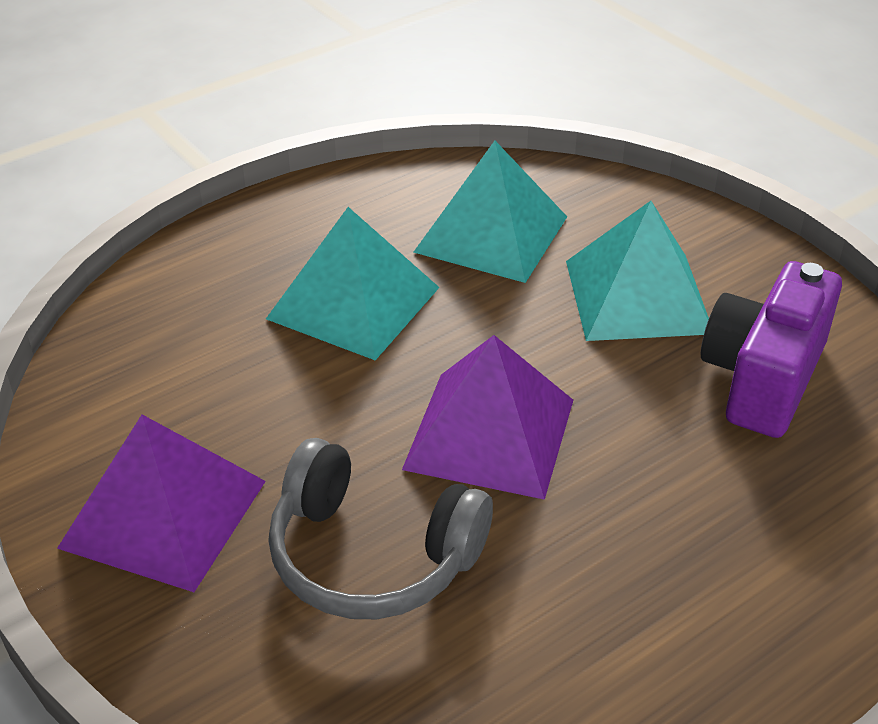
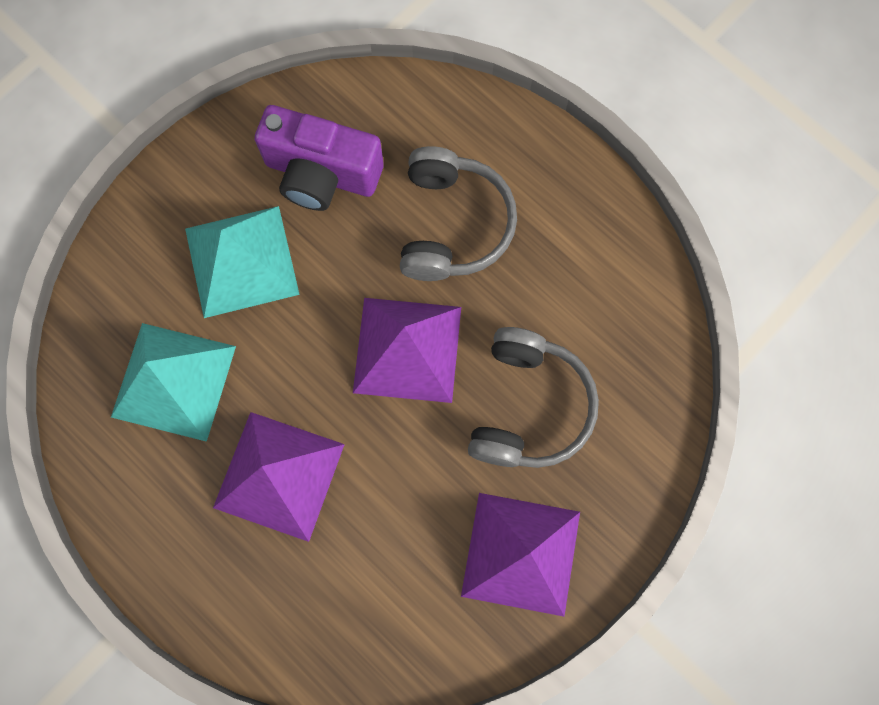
camera: 100 degrees left, 35 degrees up
turquoise pyramid [266,207,440,360] -> purple pyramid [213,412,345,542]
none -> grey headphones [400,146,517,281]

